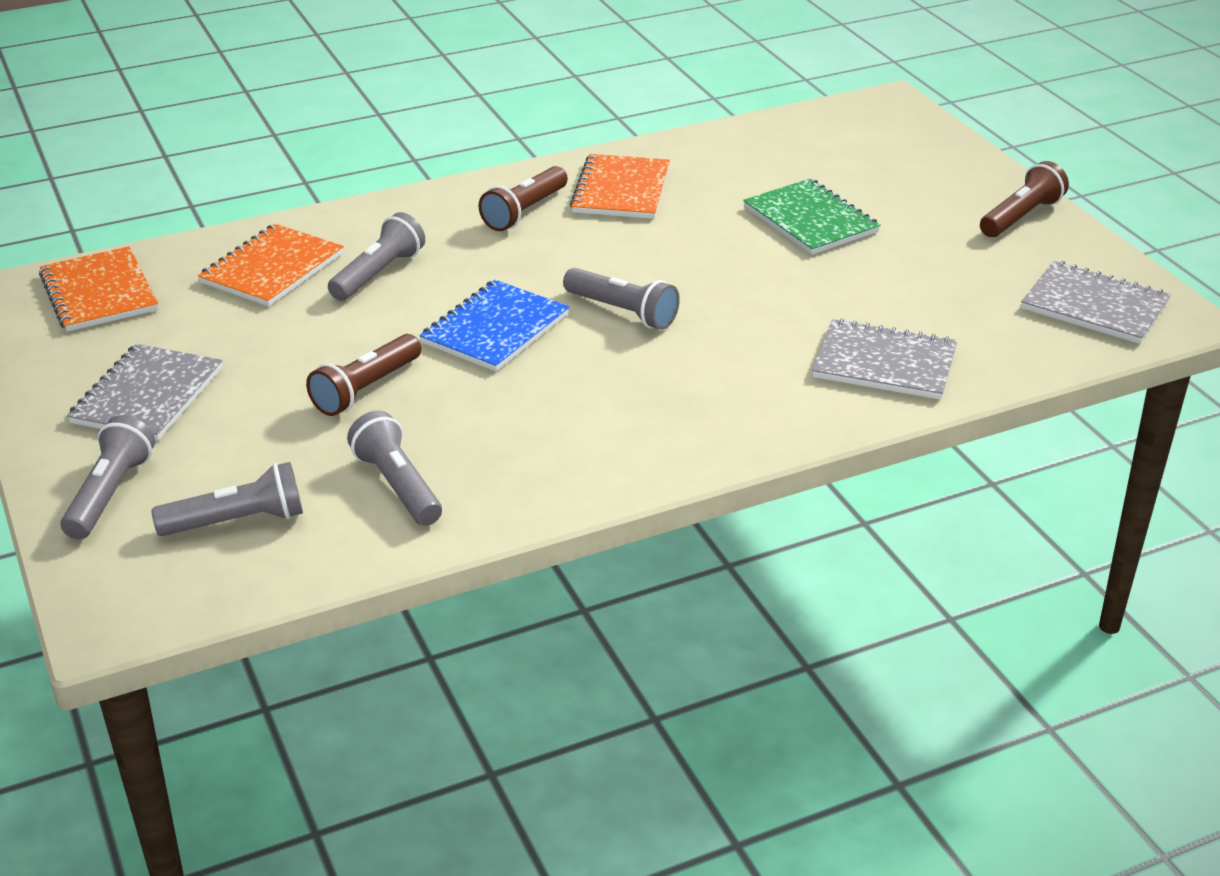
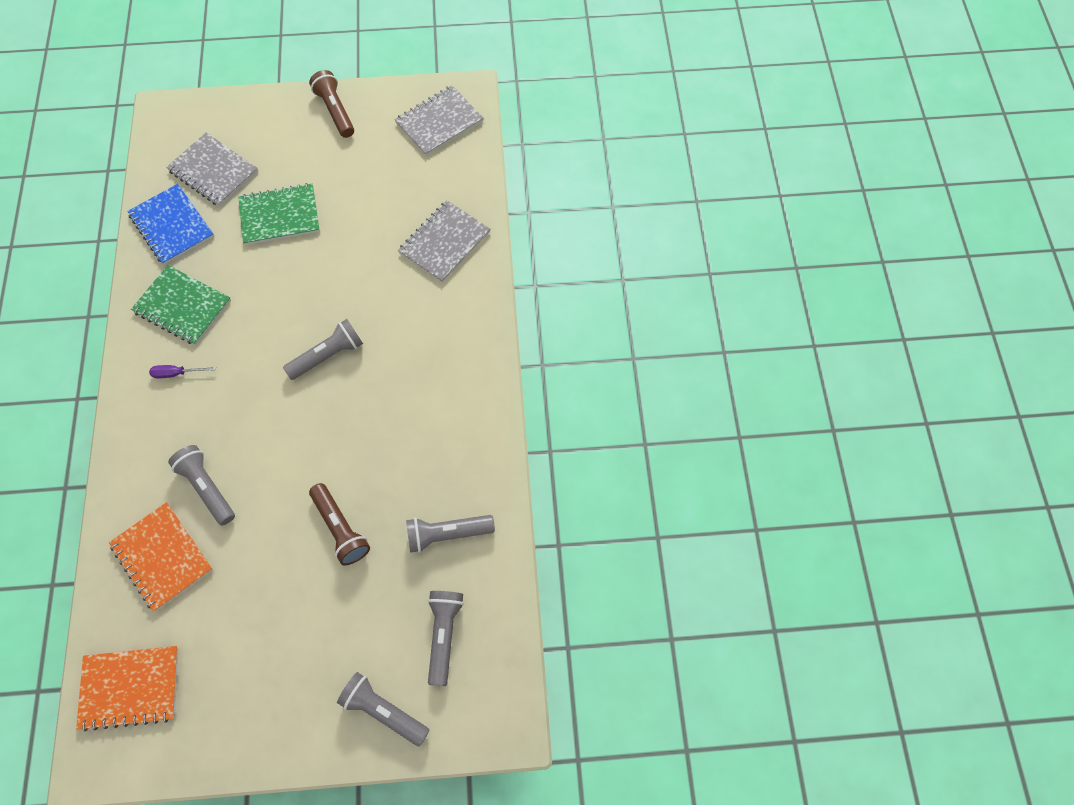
camera: 70 degrees left, 30 degrees up
grey notebook [67,344,222,441] -> grey notebook moved to [166,133,258,207]
blue notebook [419,280,570,371] -> blue notebook moved to [127,184,214,265]
brown flashlight [478,166,568,231] -> purple screwdriver [149,365,216,378]
orange notebook [570,154,670,219] -> green notebook [131,265,231,345]

